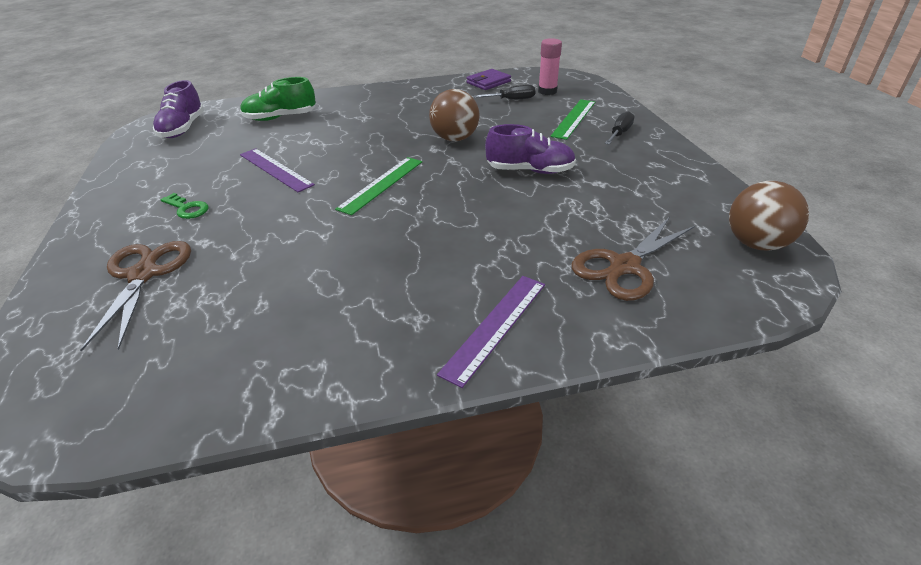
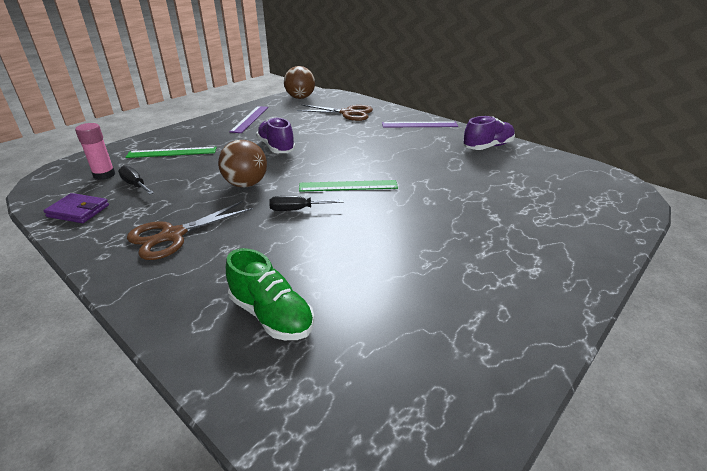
camera: 125 degrees left, 5 degrees down
brown scissors [80,241,191,351] -> brown scissors moved to [127,201,253,260]
purple shoe [153,80,204,138] -> purple shoe moved to [463,116,515,150]
green key [160,193,208,219] -> none
purple ruler [240,148,315,192] -> purple ruler moved to [230,106,268,133]
black screwdriver [605,111,634,145] -> black screwdriver moved to [269,196,343,211]

